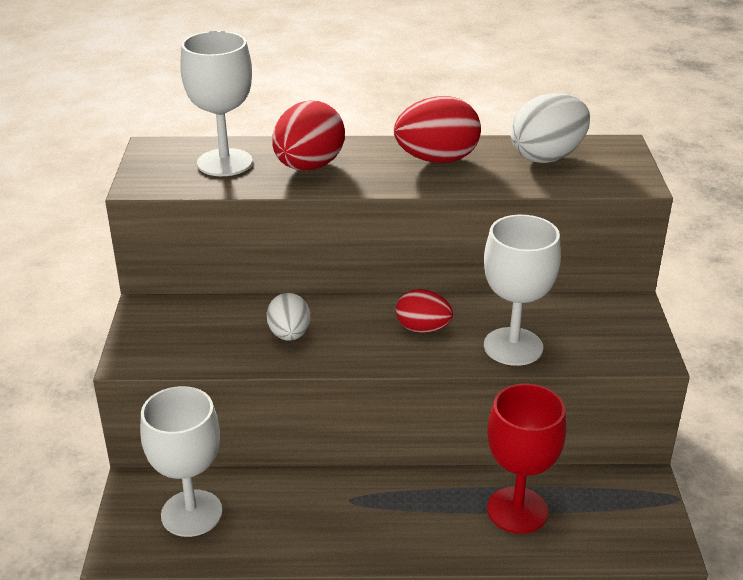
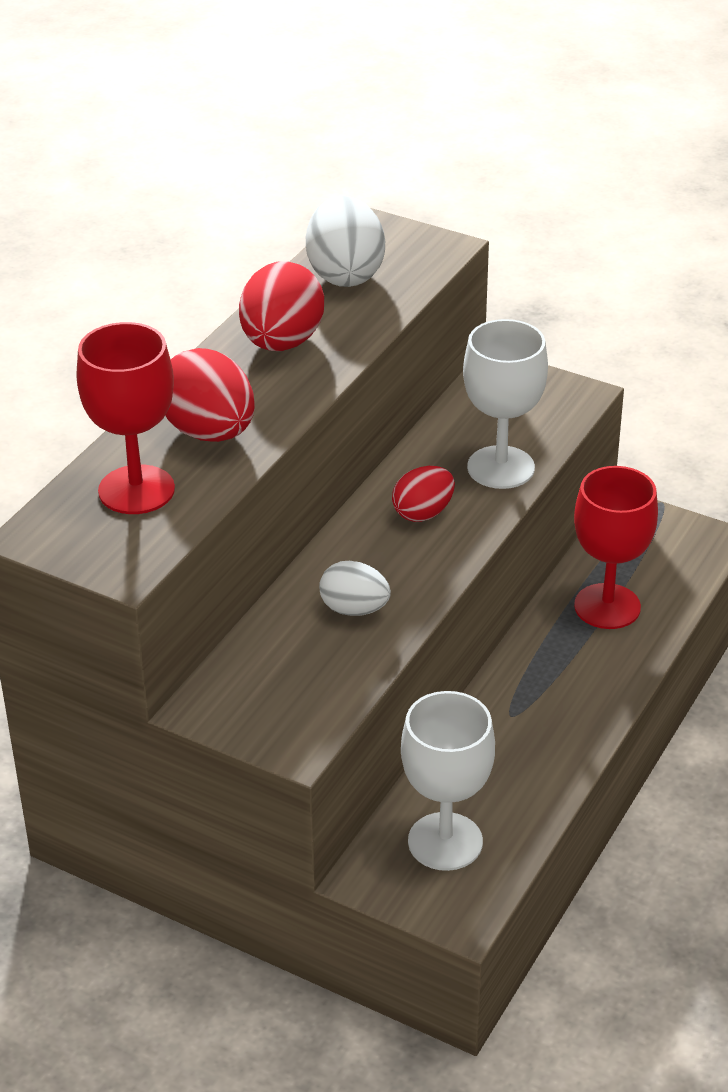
camera: 60 degrees left, 5 degrees up
white goblet [180,31,253,176] -> red goblet [76,322,175,514]

